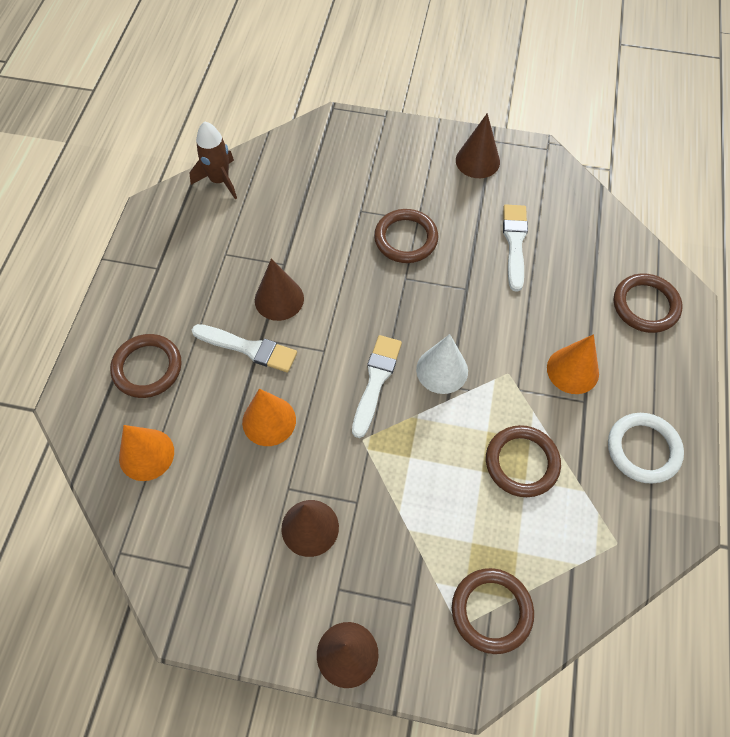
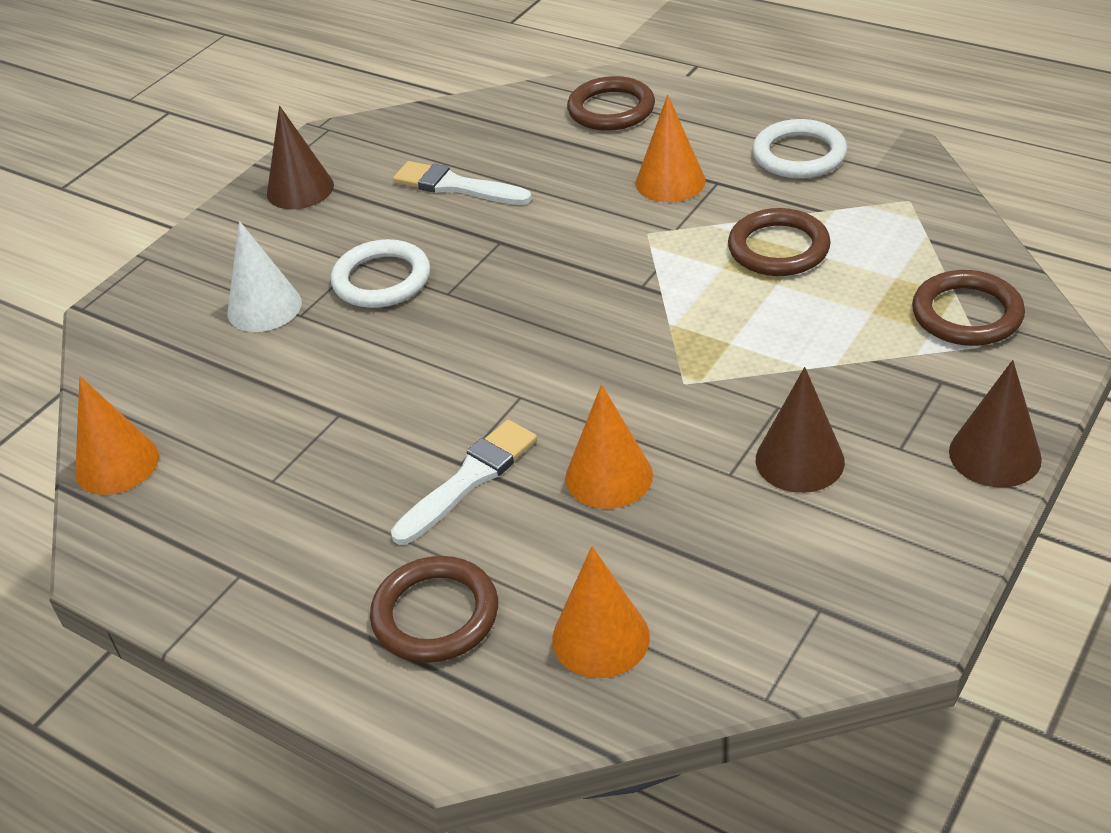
camera: 65 degrees left, 20 degrees down
brown rocket [189,121,237,199] -> orange cone [75,376,159,495]
brown cone [255,258,304,321] -> none
white brush [352,335,402,438] -> none
brown ring [374,209,438,263] -> white ring [331,239,430,308]
white cone [416,334,468,394] -> white cone moved to [228,221,302,332]

